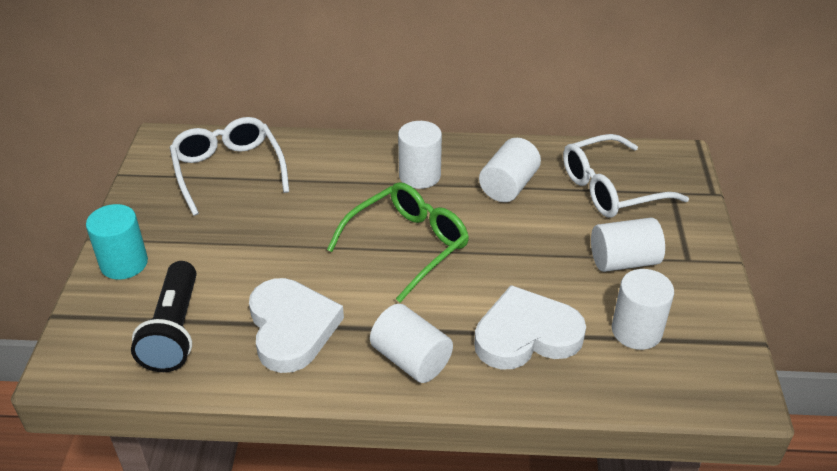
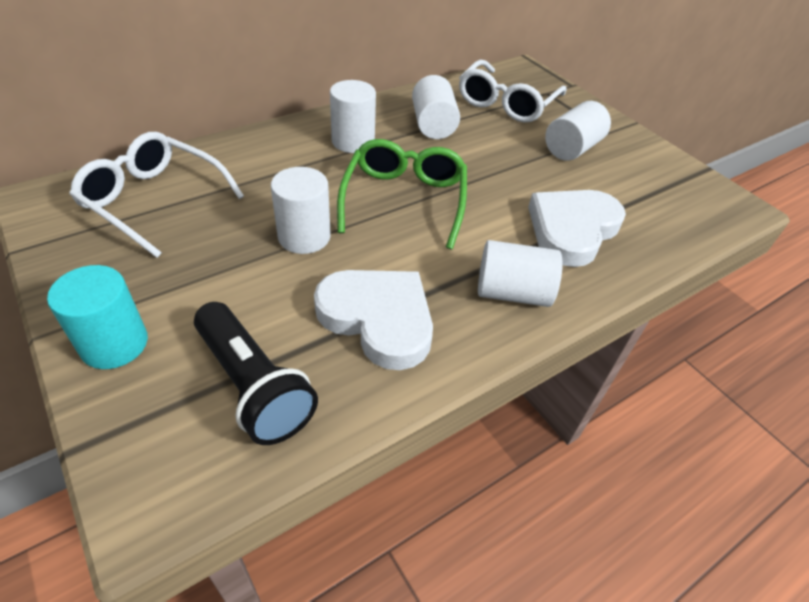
camera: 40 degrees left, 5 degrees up
white cylinder [612,269,674,350] -> white cylinder moved to [271,167,331,254]

